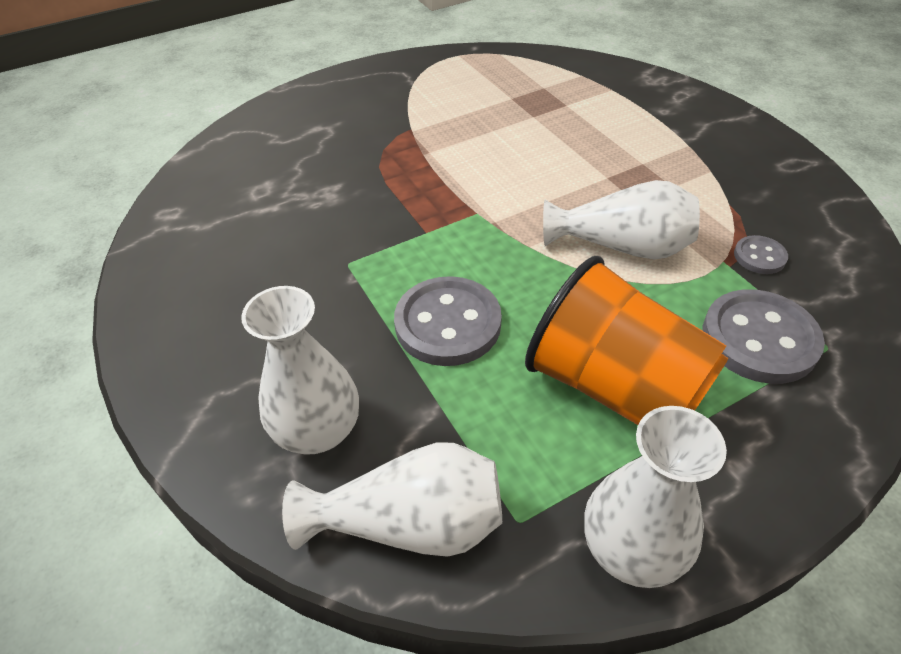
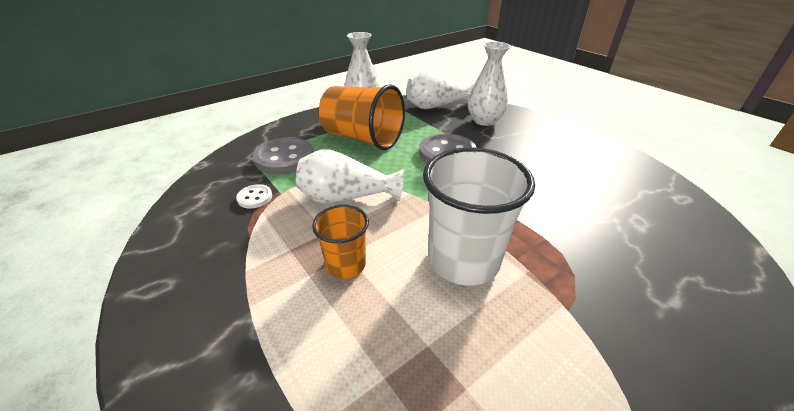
camera: 170 degrees right, 10 degrees down
grey button [734,235,788,274] -> white button [236,184,272,209]
none -> orange cup [312,205,369,279]
none -> white cup [423,147,535,286]

